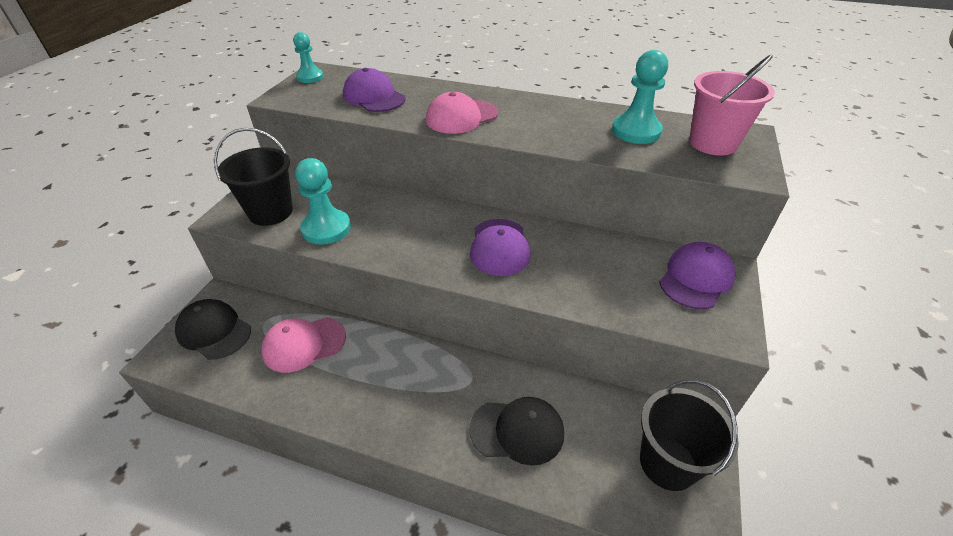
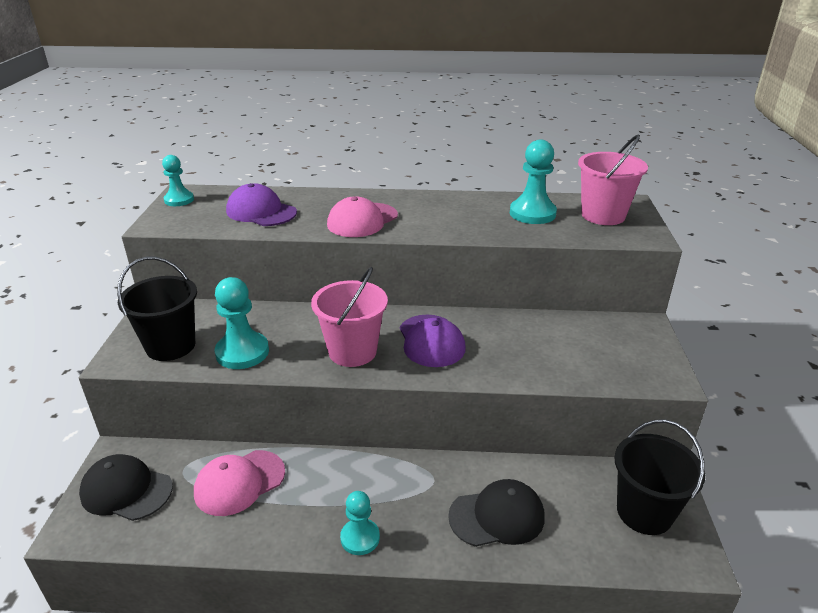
camera: 15 degrees left, 10 degrees down
purple cap [659,242,736,309] -> none
none -> pink bucket [311,267,388,367]
none -> turquoise pawn [340,491,380,555]

